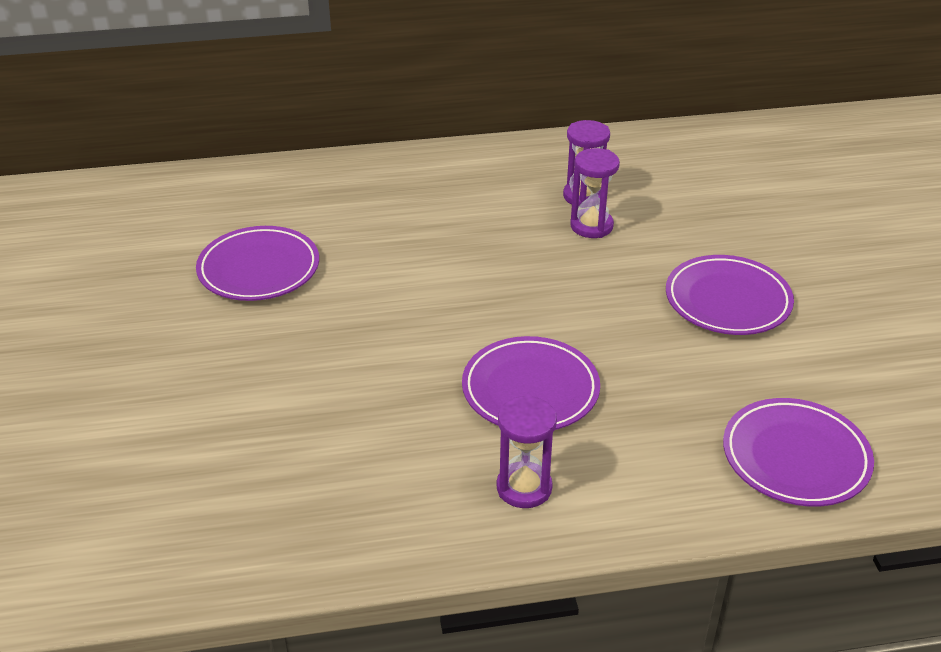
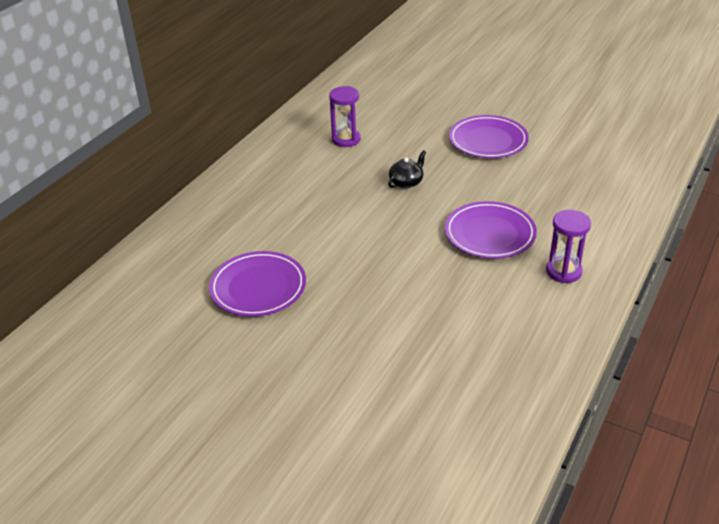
camera: 50 degrees left, 0 degrees up
purple hourglass [570,148,620,238] -> none
purple plate [723,398,874,507] -> none
none -> black teapot [388,150,426,188]

